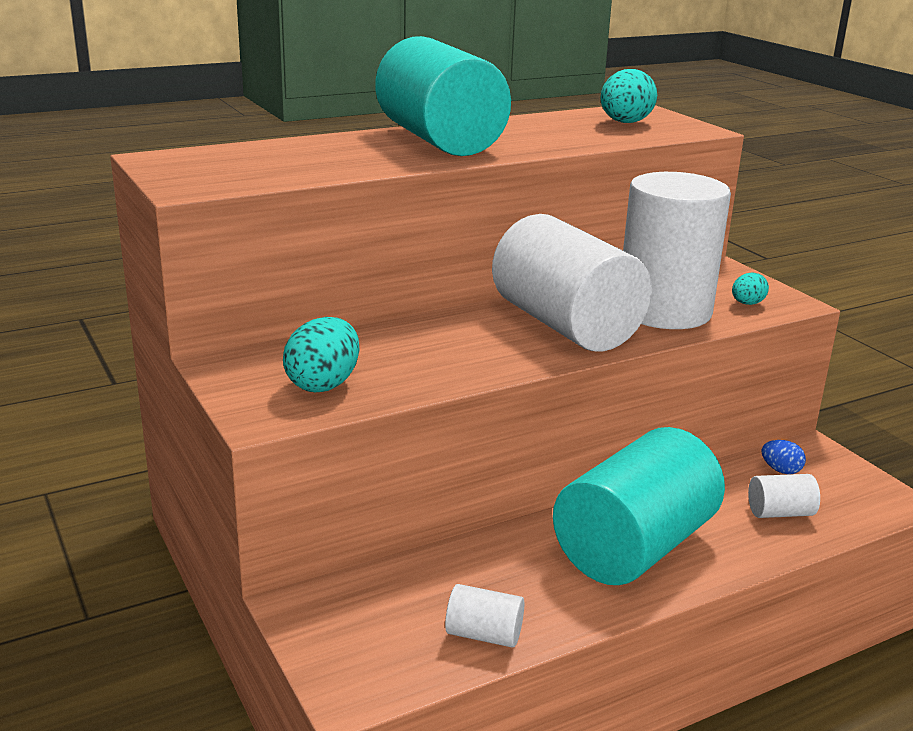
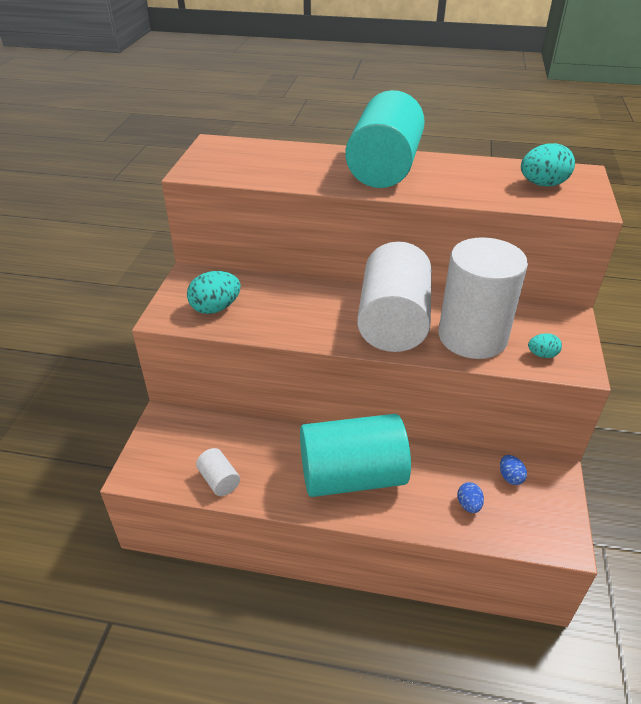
camera: 40 degrees right, 15 degrees up
white cylinder [748,474,820,518] -> blue egg [457,482,484,513]

